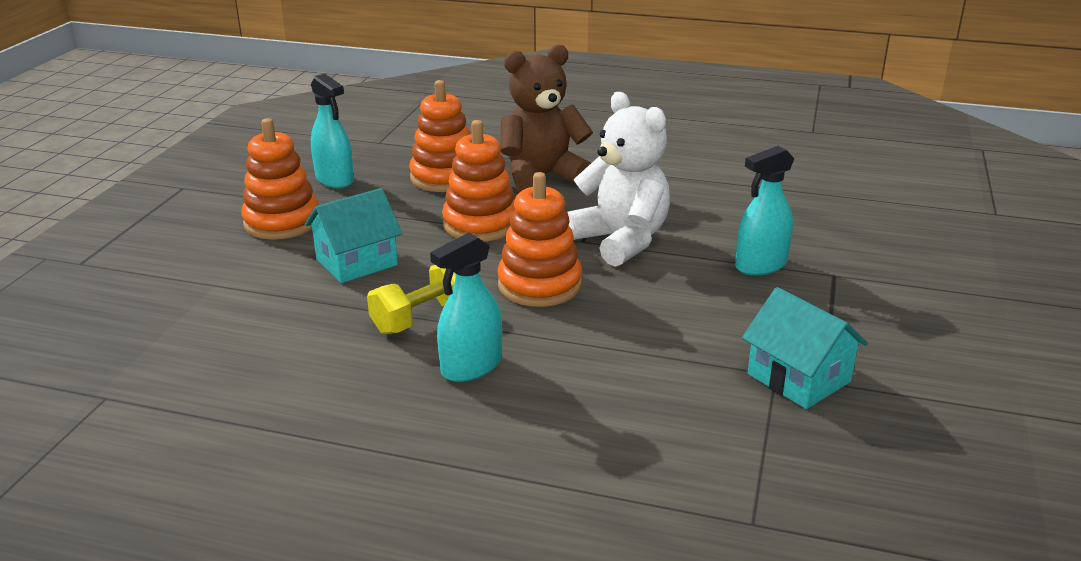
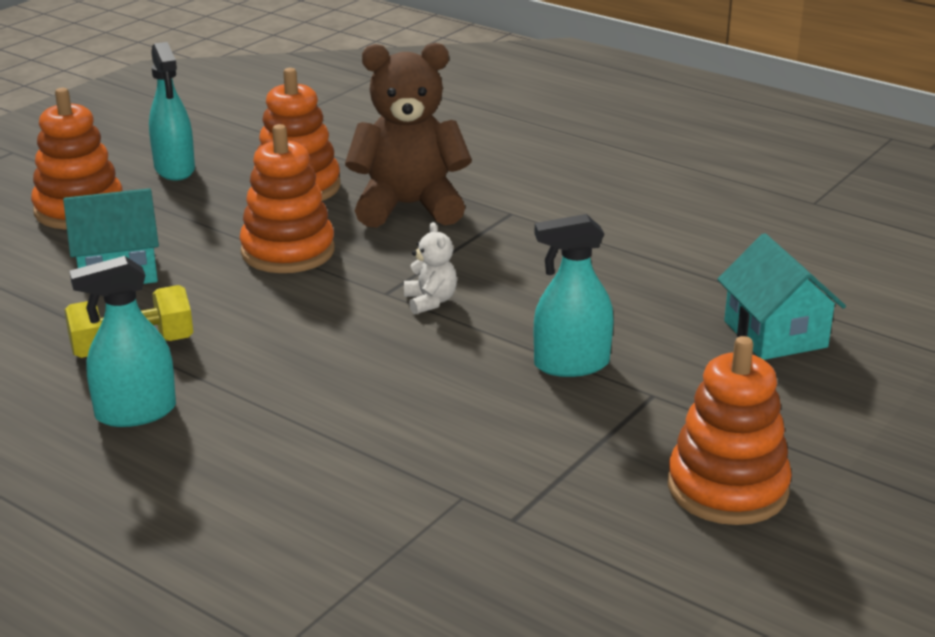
camera: 20 degrees right, 0 degrees up
orange stacking toy [498,172,582,307] -> orange stacking toy moved to [668,336,792,525]
white teddy bear [567,92,670,267] -> white teddy bear [404,222,457,314], size x0.44
turquoise house [742,287,868,409] -> turquoise house moved to [717,233,846,360]

